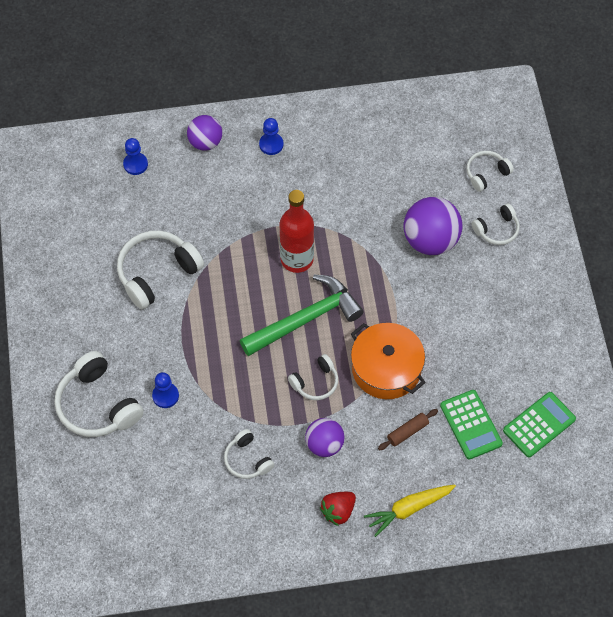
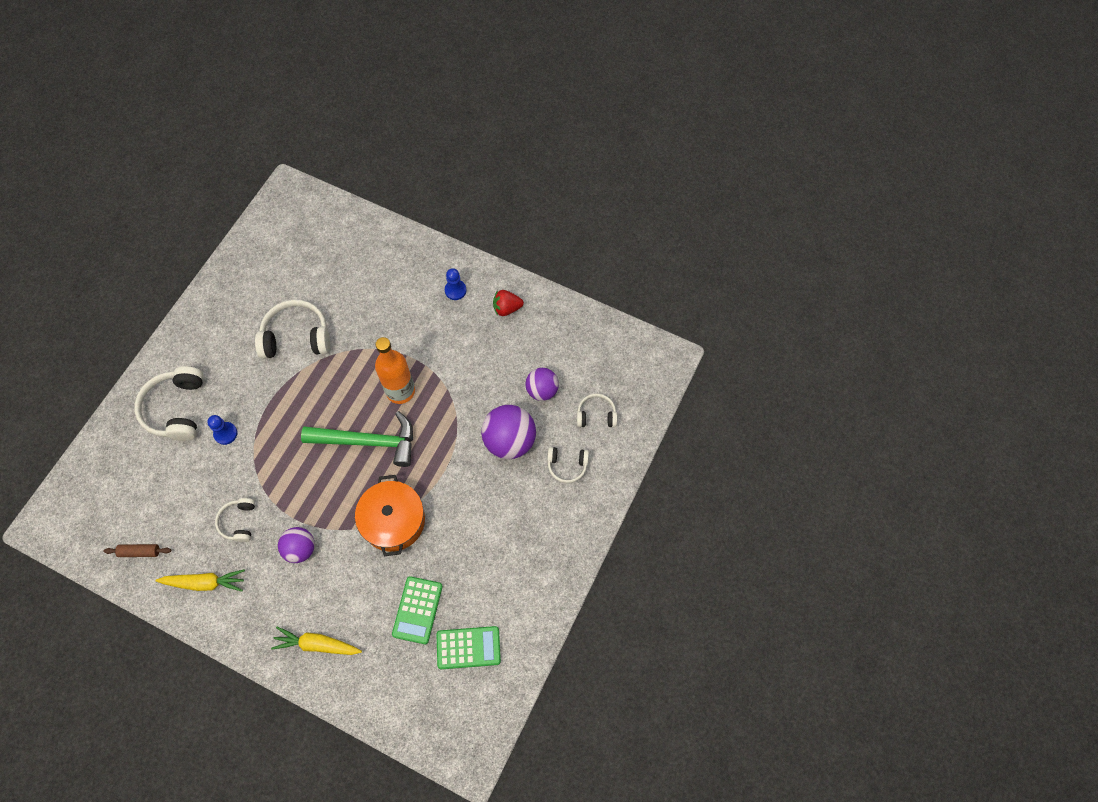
camera: 35 degrees right, 5 degrees up
blue pawn [123,138,148,175] -> none
purple ball [187,115,222,151] -> purple ball moved to [525,368,559,401]
red bottle [280,190,314,273] -> orange bottle [375,337,415,404]
white headphones [288,354,338,400] -> none
red strawberry [320,492,356,526] -> red strawberry moved to [493,290,524,316]
brown rolling pin [378,409,438,450] -> brown rolling pin moved to [104,544,171,557]
none -> yellow carrot [155,569,245,592]

